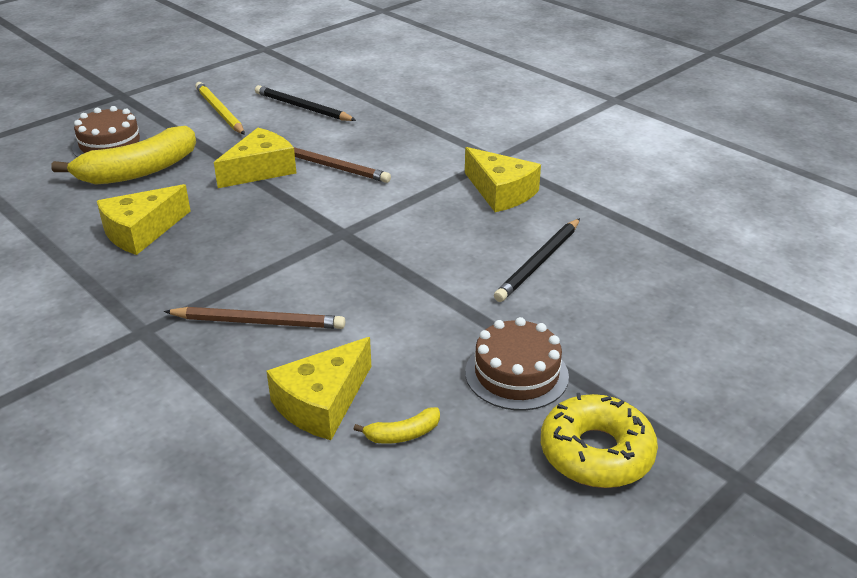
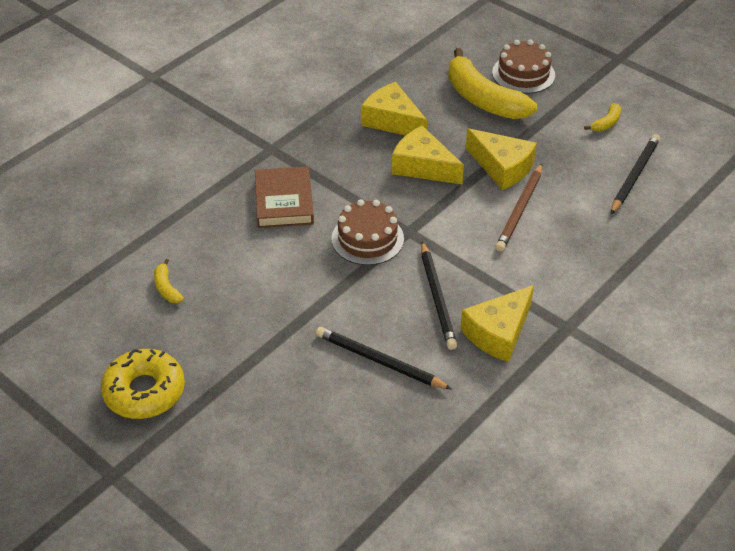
camera: 85 degrees right, 10 degrees up
brown pencil [164,307,345,329] -> brown book [255,166,314,228]
yellow pencil [195,82,245,135] -> yellow banana [584,103,621,132]
yellow cheese [267,337,371,440] -> yellow cheese moved to [392,126,464,184]
brown cake [465,317,569,411] -> brown cake moved to [331,199,404,265]
none -> black pencil [421,241,457,350]

